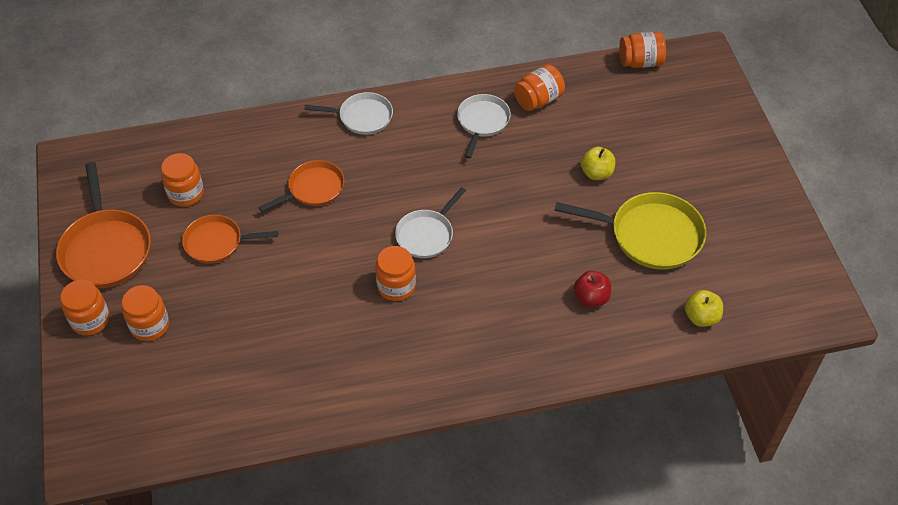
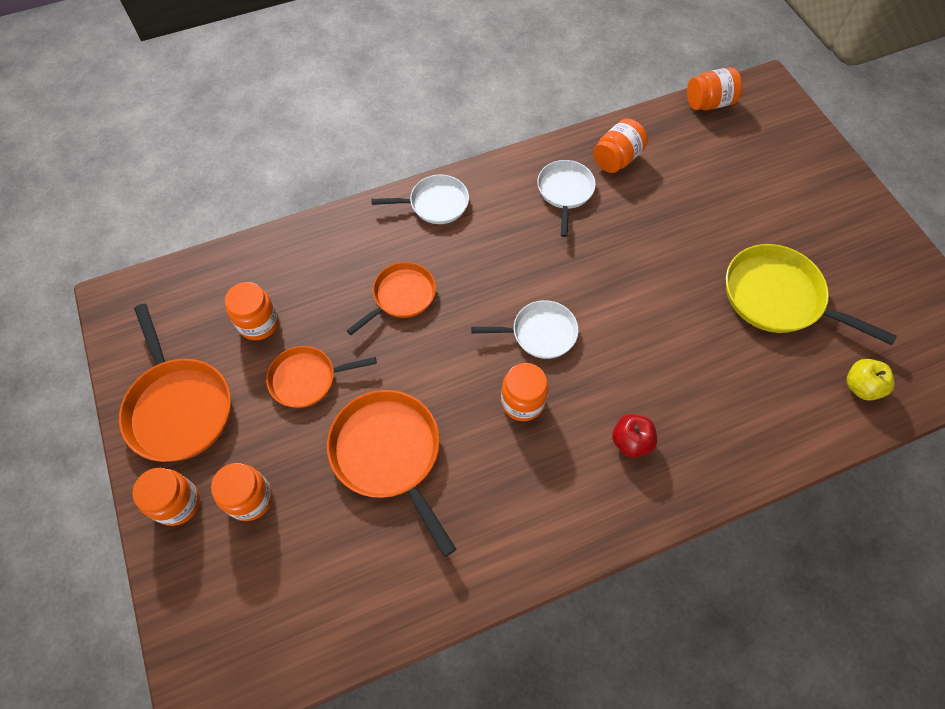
camera: 10 degrees left, 10 degrees up
white pan [395,187,466,258] -> white pan turned 120 degrees counterclockwise [471,300,578,359]
yellow pan [554,192,706,270] -> yellow pan turned 150 degrees counterclockwise [726,244,897,345]
red apple [574,271,611,307] -> red apple moved to [612,414,657,458]
yellow apple [581,147,615,180] -> none
none -> orange pan [327,390,456,557]

